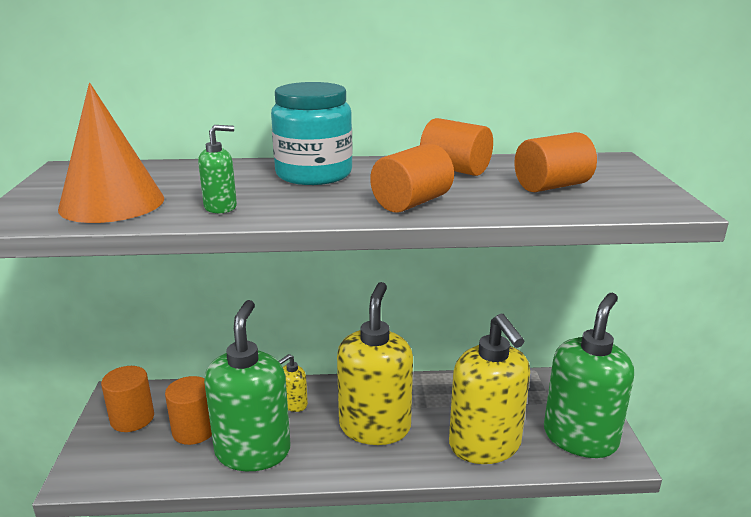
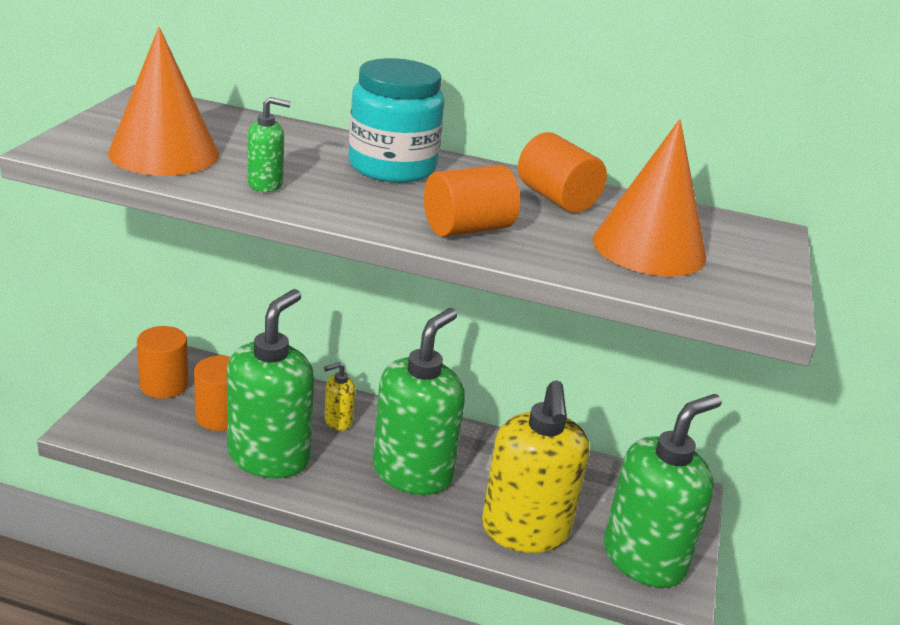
camera: 15 degrees right, 5 degrees up
yellow soap dispenser [337,282,413,445] -> green soap dispenser [373,308,465,495]
orange cylinder [514,132,597,192] -> orange cone [592,119,706,276]

